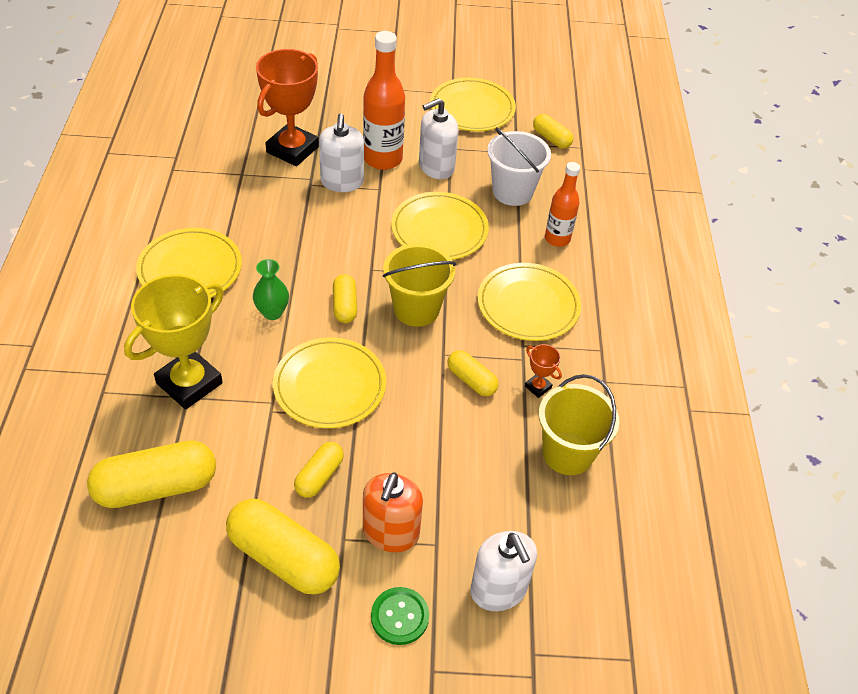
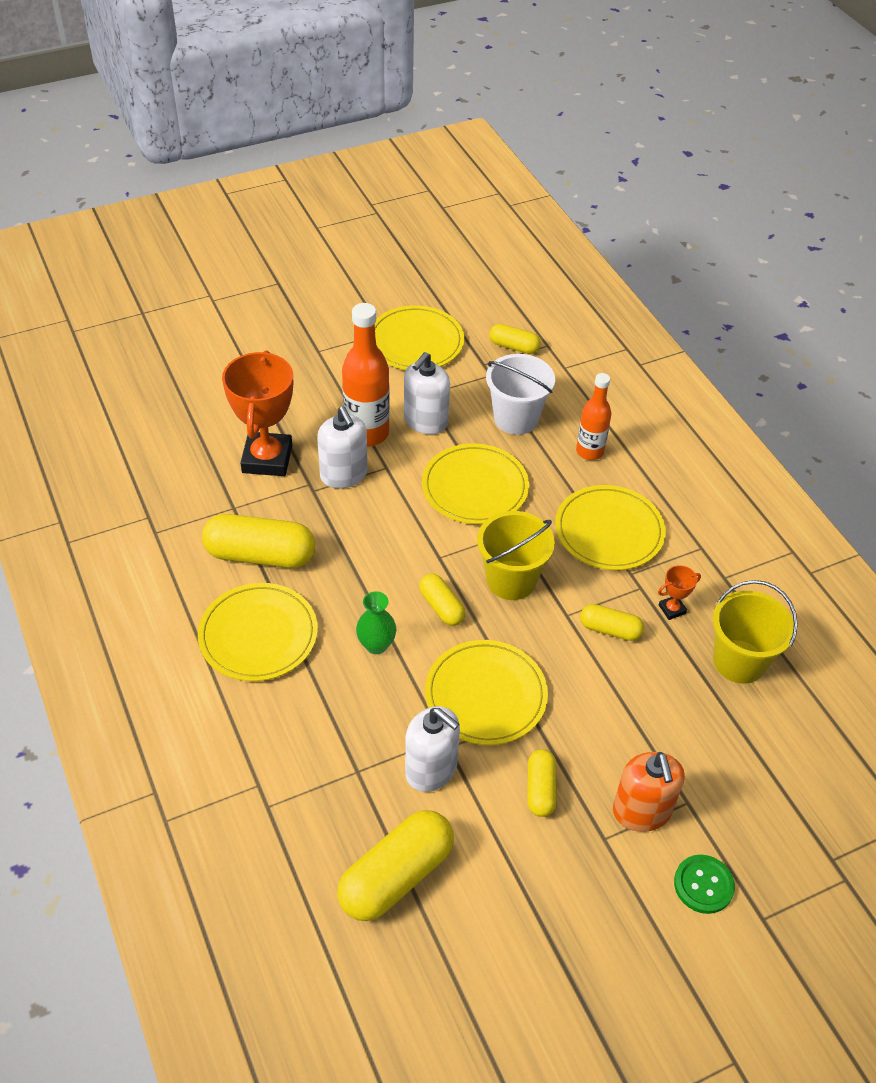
camera: 25 degrees left, 0 degrees up
yellow trophy [124,274,224,410] -> none
yellow capsule [226,499,340,595] -> yellow capsule moved to [202,514,315,568]
white soap dispenser [470,531,537,611] -> white soap dispenser moved to [405,706,460,792]
orange trophy [525,344,562,398] -> orange trophy turned 45 degrees counterclockwise [658,565,701,620]

